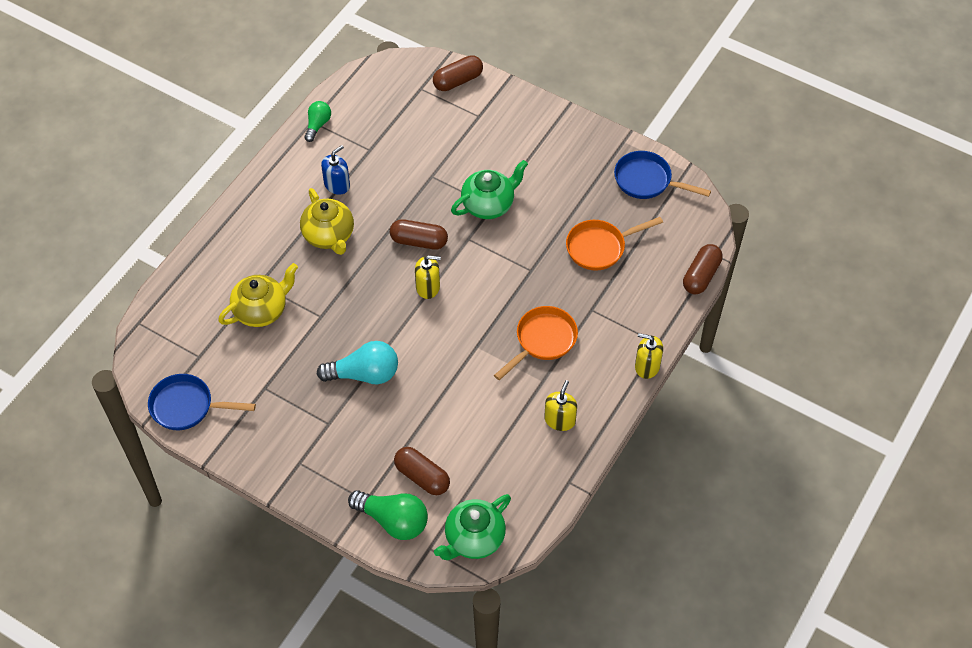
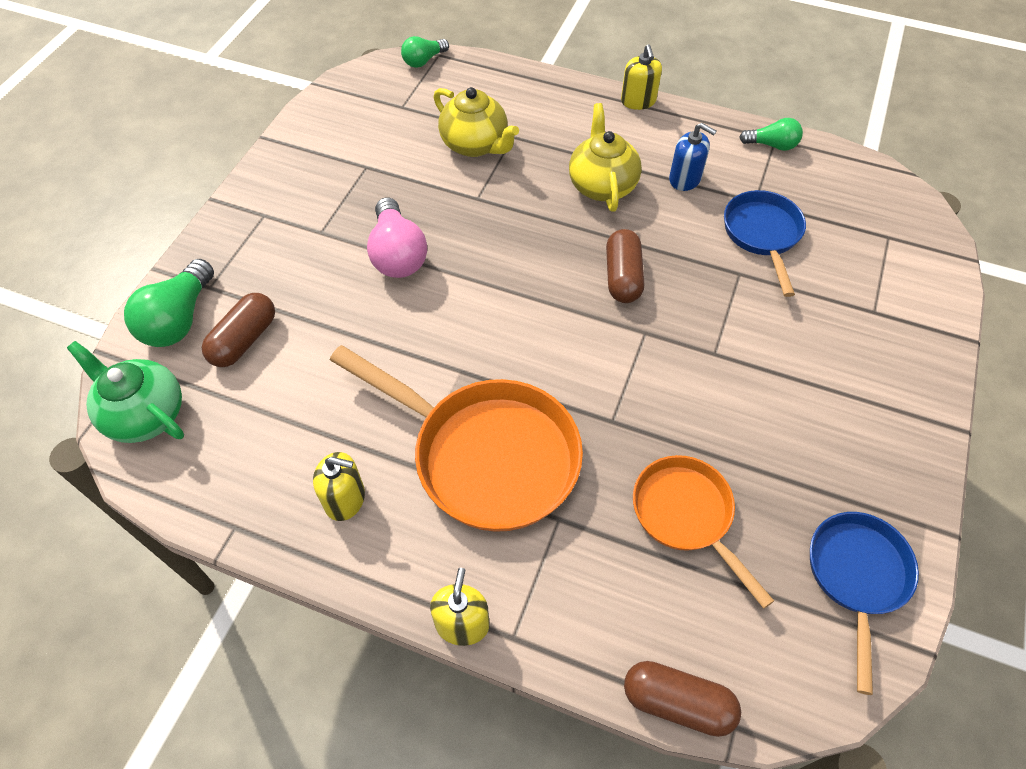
camera: 80 degrees right, 0 degrees up
blue pan [148,374,256,430] -> blue pan moved to [724,190,806,297]
yellow teapot [300,188,354,255] -> yellow teapot turned 120 degrees clockwise [569,103,642,212]
turquoise light bulb [317,341,398,384] -> pink light bulb [367,197,427,278]
yellow soap dispenser [415,255,441,299] -> yellow soap dispenser moved to [621,44,662,110]
brown capsule [433,55,483,91] -> none
green teapot [451,160,528,219] -> none
orange pan [494,306,578,380] -> orange pan [330,345,583,532], size x1.68
none -> green light bulb [401,36,449,68]

